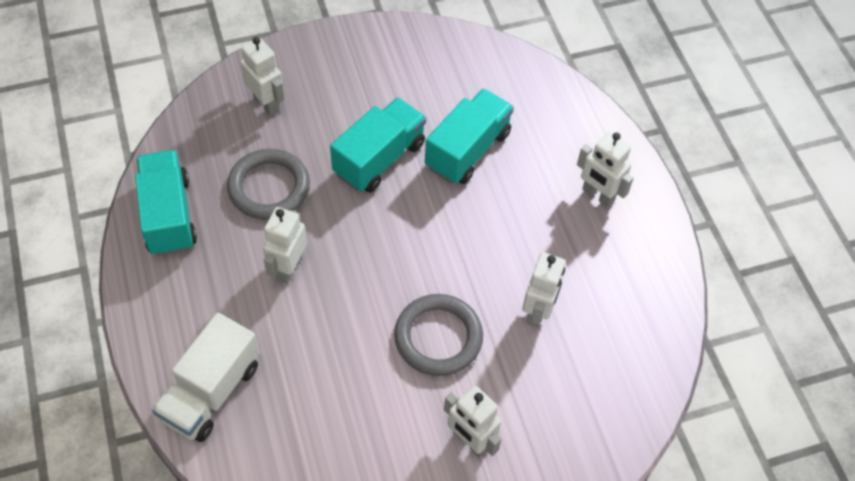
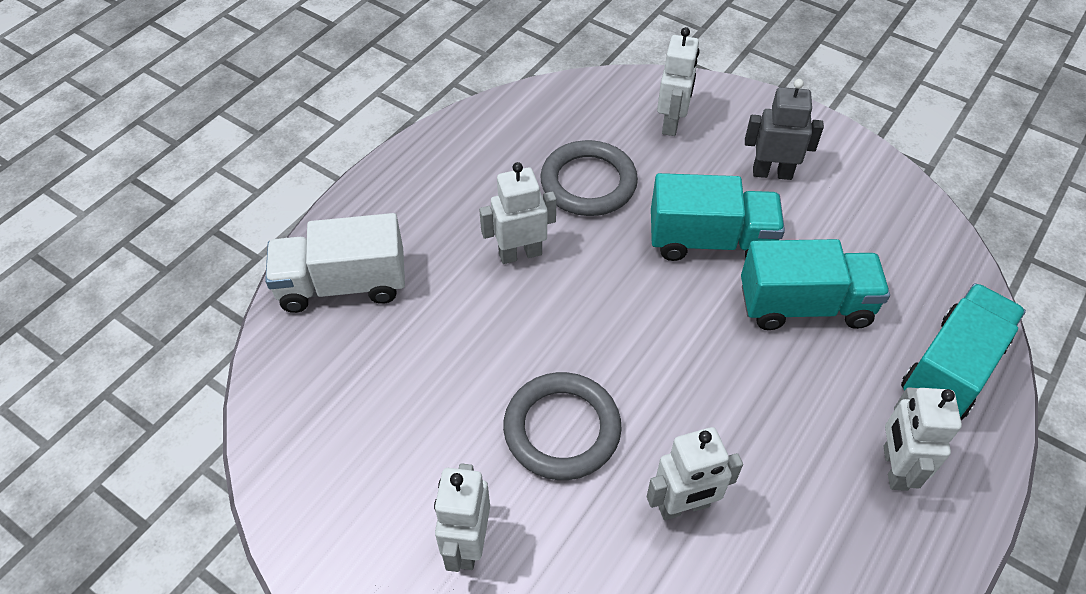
camera: 55 degrees right, 5 degrees down
turquoise truck [135,150,197,256] -> turquoise truck moved to [901,283,1026,420]
none -> grey robot [745,79,824,180]

